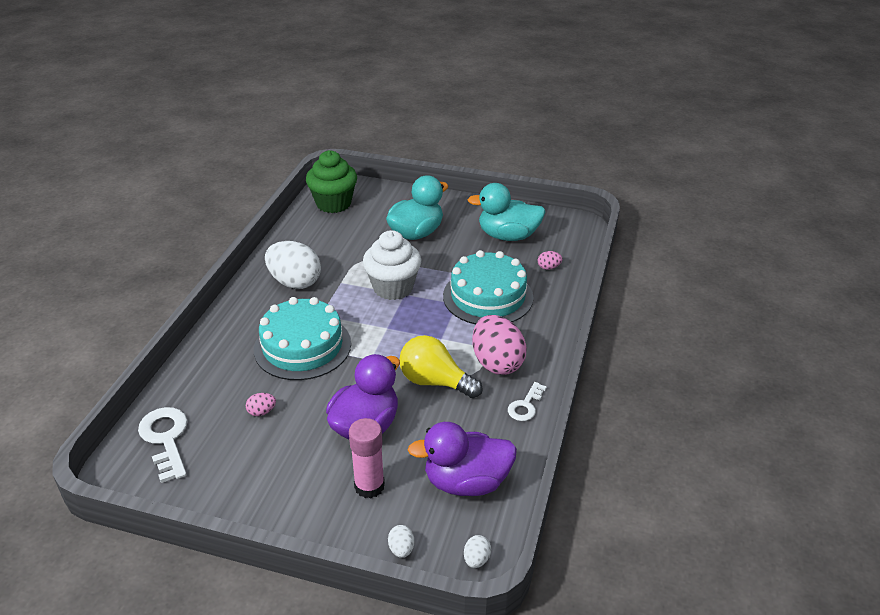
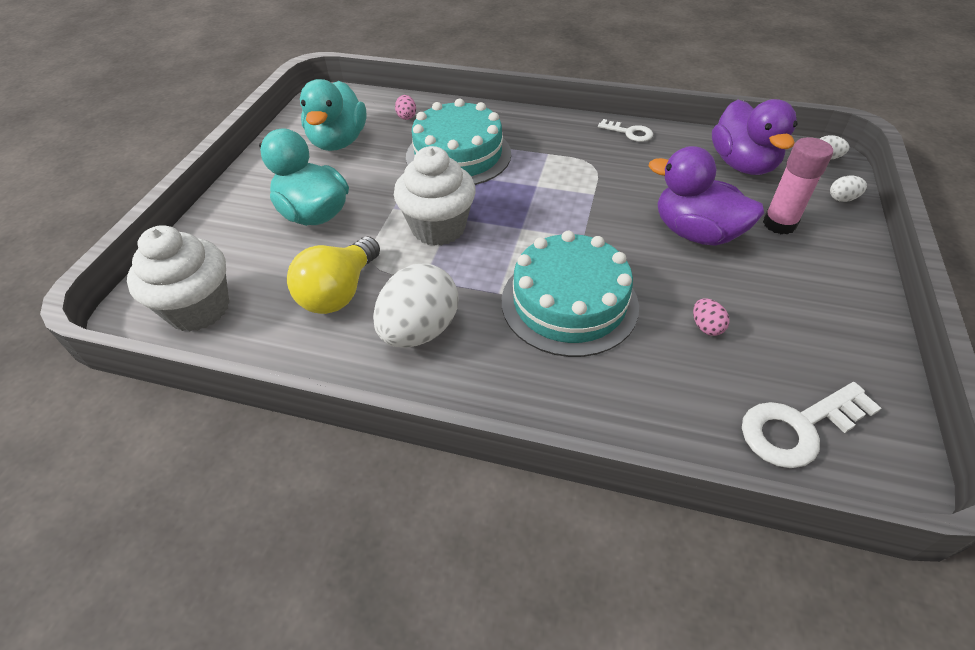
camera: 90 degrees left, 10 degrees up
green cupcake [306,150,357,213] -> white cupcake [127,225,229,331]
yellow light bulb [399,335,483,398] -> yellow light bulb moved to [287,236,380,314]
pink egg [472,315,527,375] -> none

